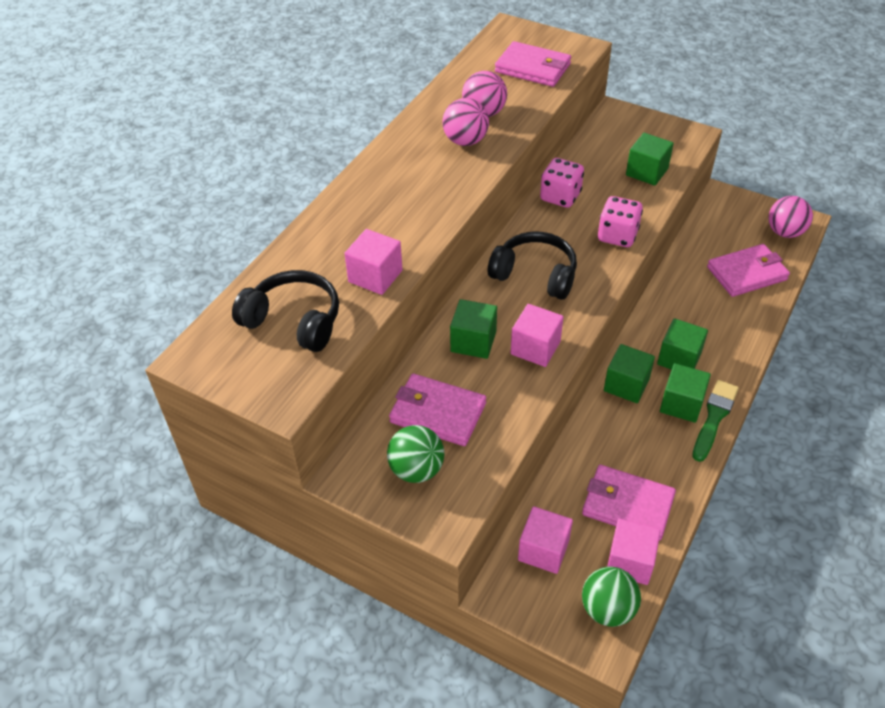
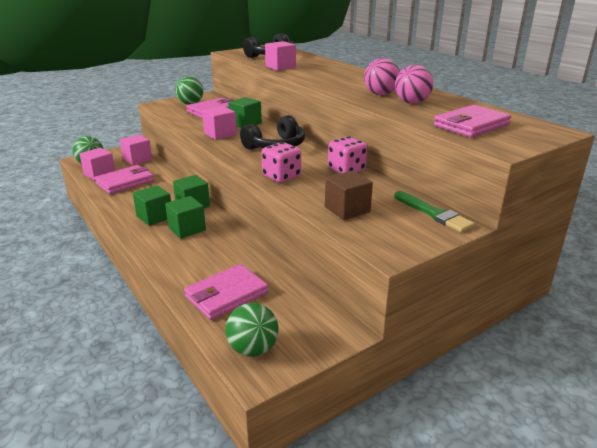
camera: 115 degrees right, 20 degrees down
green cube [626,133,674,186] -> brown cube [325,171,373,220]
green brush [692,380,739,462] -> green brush moved to [394,191,475,232]
pink wallet [707,244,790,297] -> pink wallet turned 45 degrees clockwise [184,264,268,320]
pink ball [768,196,813,238] -> green ball [226,303,279,357]

